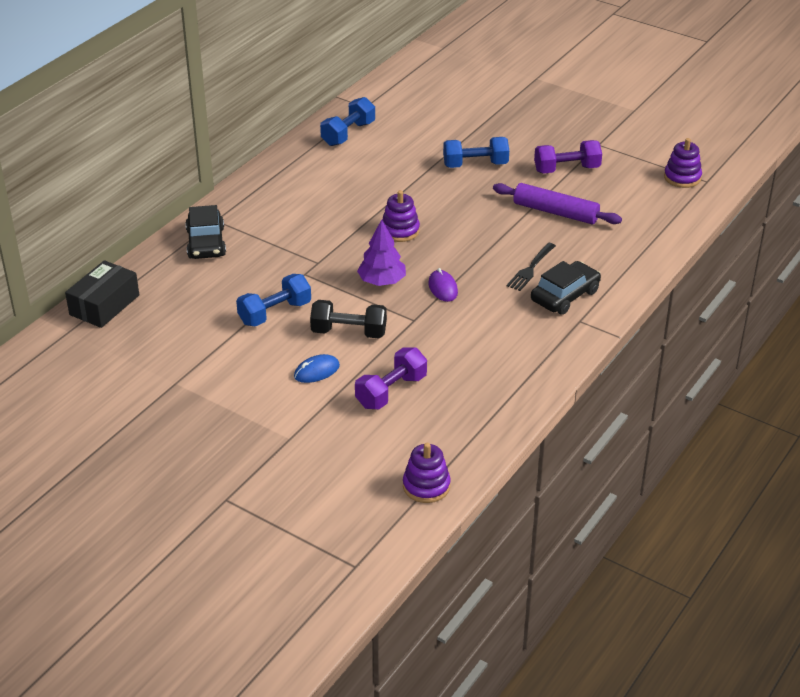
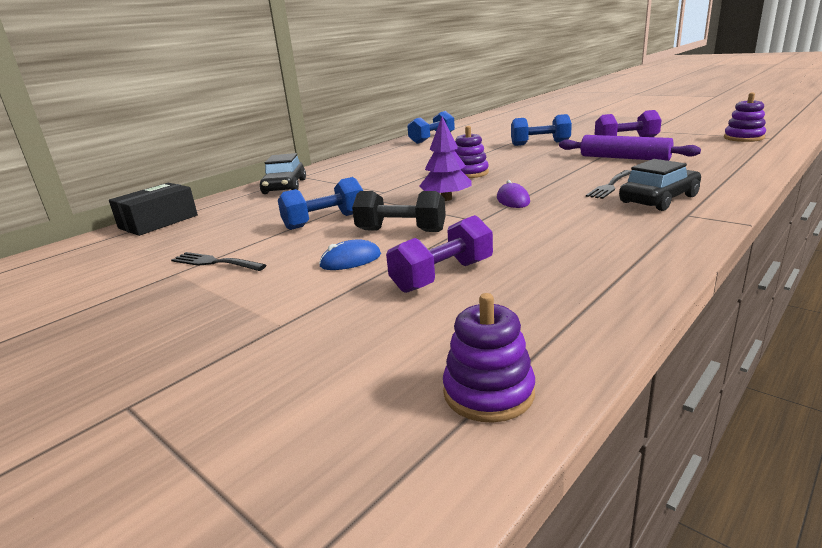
camera: 10 degrees right, 15 degrees down
none -> black fork [171,252,266,271]

